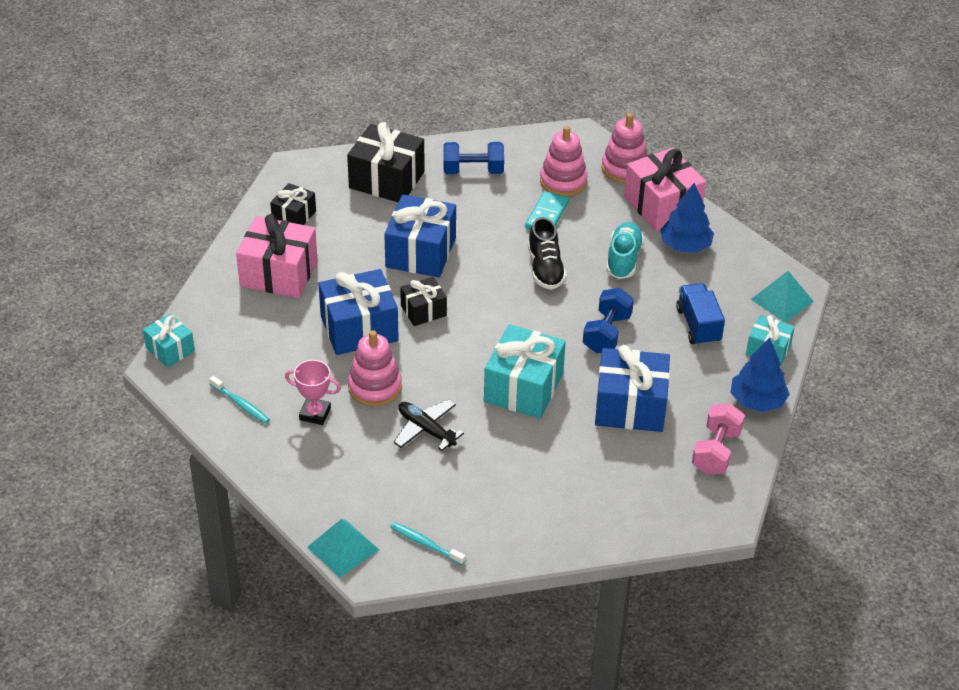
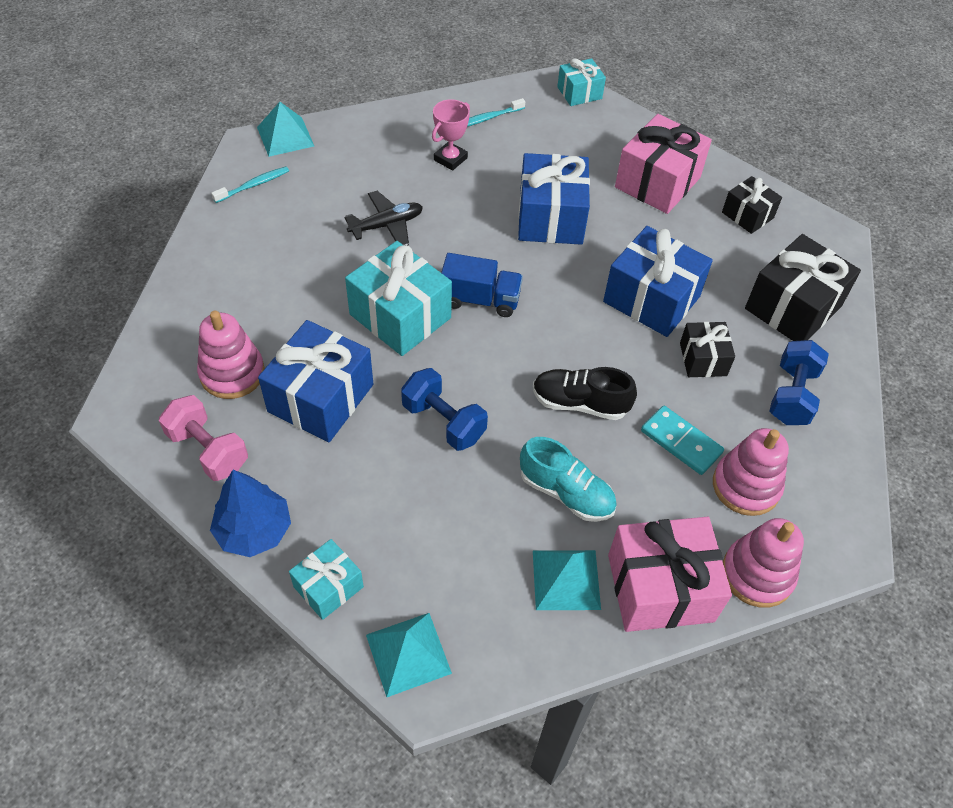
camera: 110 degrees right, 10 degrees up
pink stacking toy [348,330,402,407] -> pink stacking toy moved to [197,311,265,399]
black gift [400,277,447,326] -> black gift moved to [680,322,735,377]
blue tree [660,183,714,253] -> turquoise pyramid [533,550,601,610]
blue truck [676,283,725,346] -> blue truck moved to [441,253,523,317]

